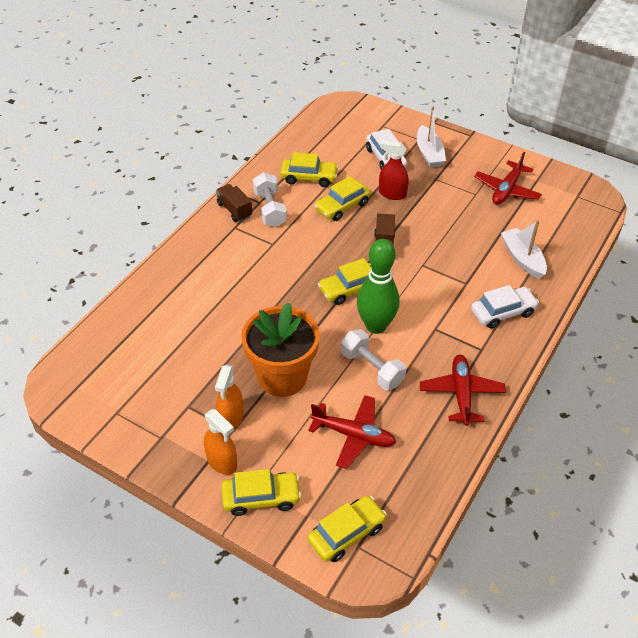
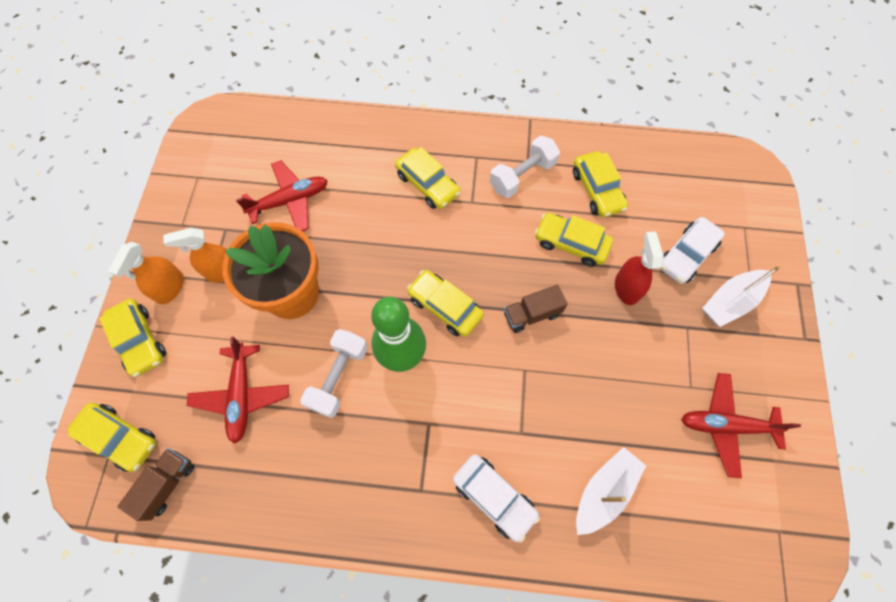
camera: 65 degrees right, 20 degrees up
brown truck [216,184,252,222] -> brown truck moved to [117,448,194,521]
red plane [420,355,506,426] -> red plane moved to [236,160,328,231]
none -> yellow car [395,147,460,209]

